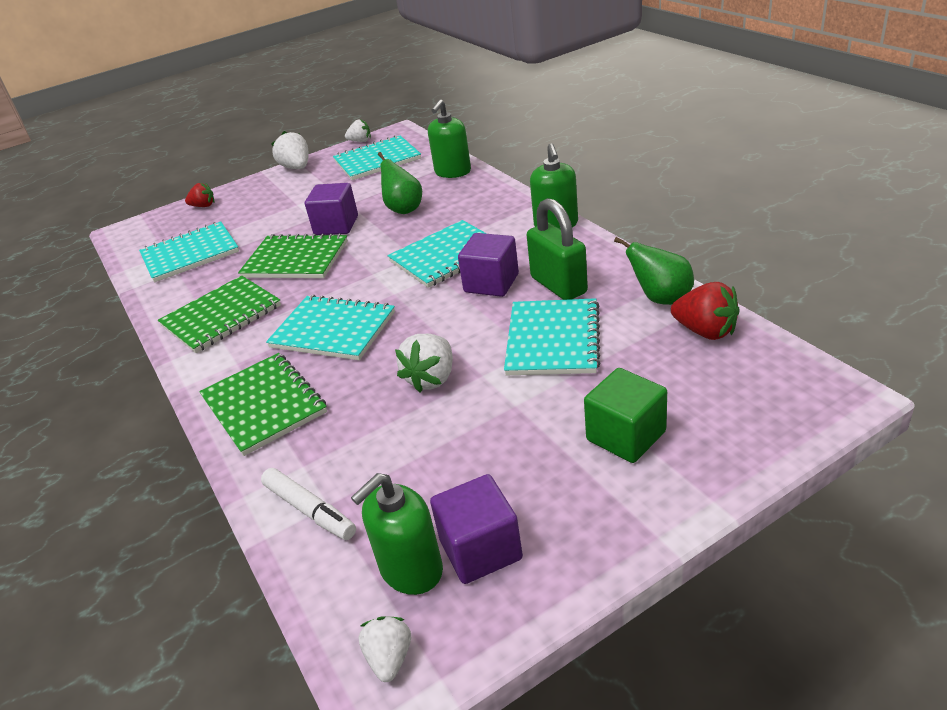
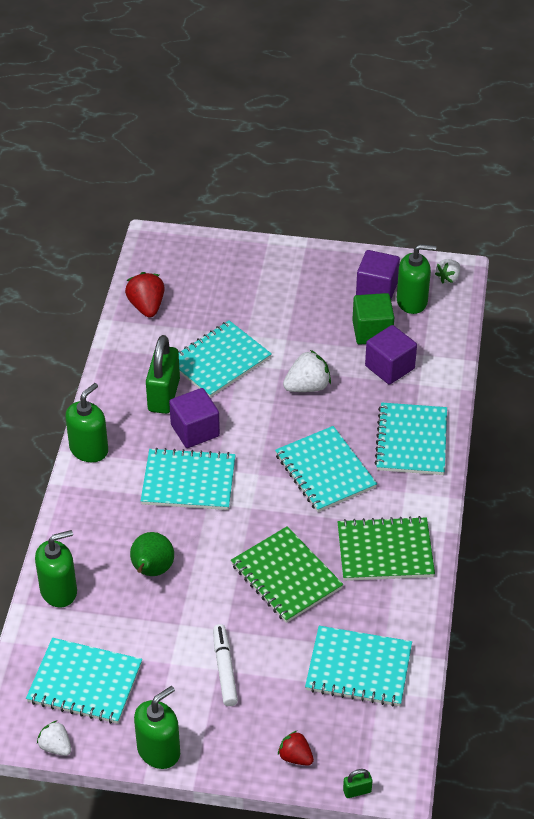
camera: 145 degrees left, 10 degrees up
green notebook [199,353,327,456] -> turquoise notebook [374,403,447,475]
white marker [261,468,356,540] -> white marker moved to [213,624,238,706]
white strawberry [271,131,308,169] -> green soap dispenser [134,686,180,769]
purple cube [305,183,358,235] -> purple cube moved to [365,325,417,385]
green cube [584,368,667,463] -> green cube moved to [352,293,394,345]
green pear [614,237,694,305] -> none
none -> green padlock [343,769,372,798]

